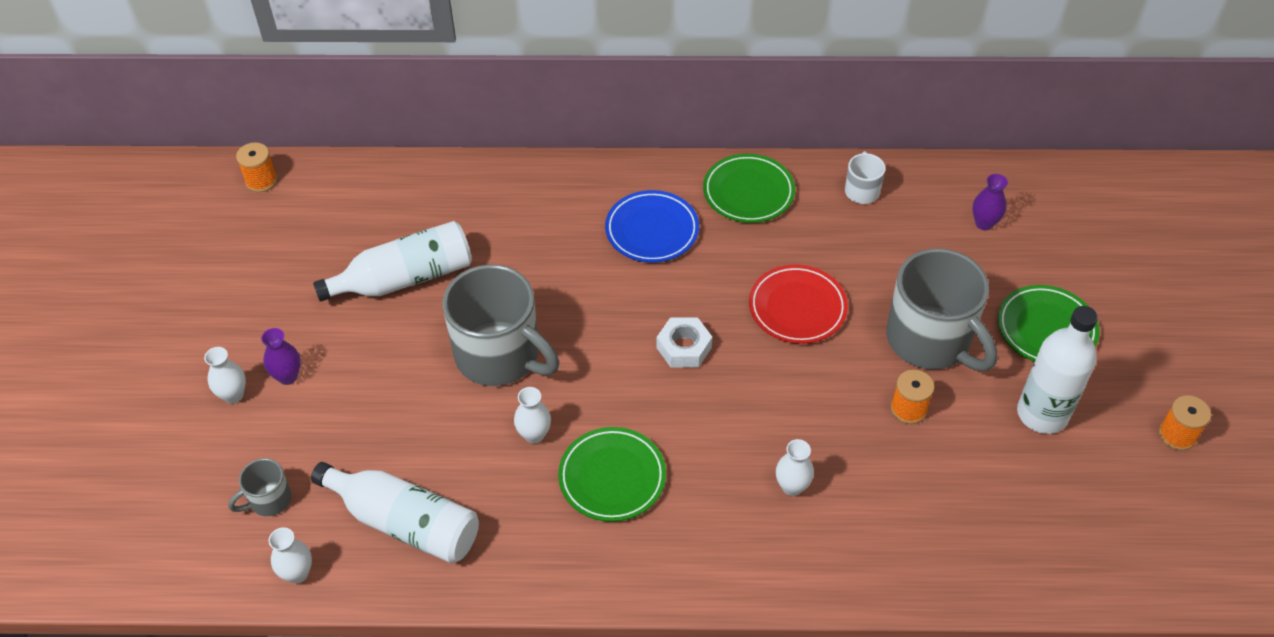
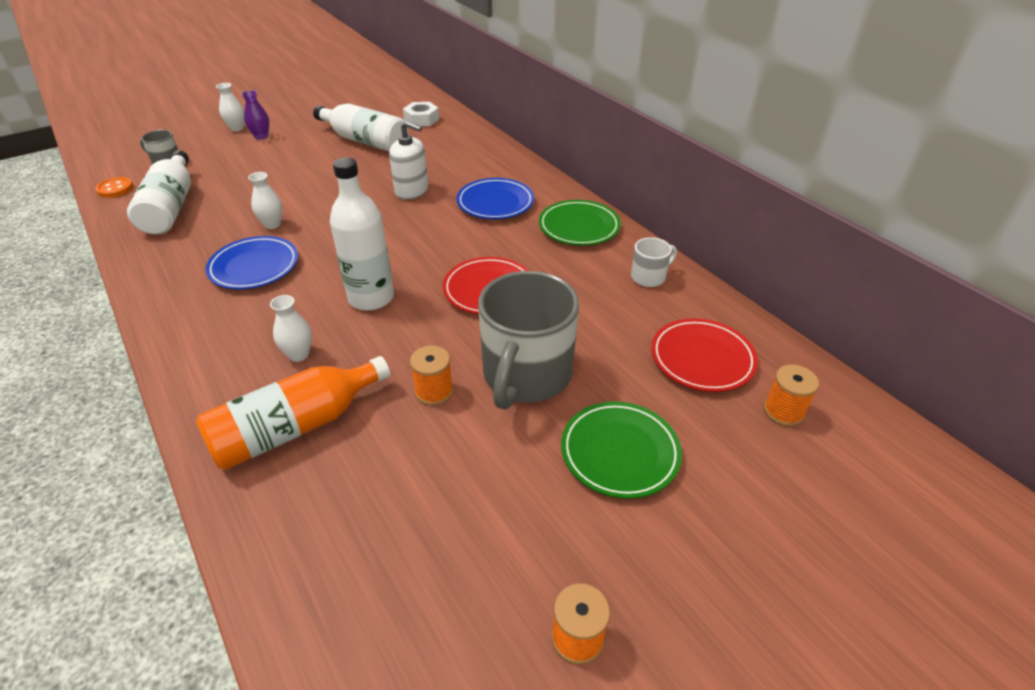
camera: 55 degrees right, 10 degrees down
orange spool [236,142,277,192] -> orange spool moved to [764,365,819,426]
white vase [269,527,312,583] -> orange button [95,177,133,198]
grey mug [442,265,559,386] -> none
green plate [558,427,666,522] -> blue plate [206,236,298,290]
white nut [657,317,712,368] -> white nut moved to [403,102,439,126]
purple vase [972,174,1008,230] -> red plate [651,318,758,392]
white bottle [1017,306,1098,434] -> white bottle moved to [330,157,394,311]
none -> orange bottle [196,356,390,470]
none -> white soap dispenser [389,121,428,200]

